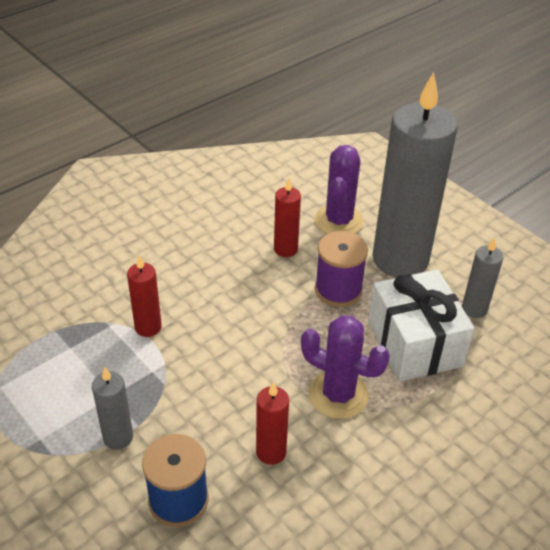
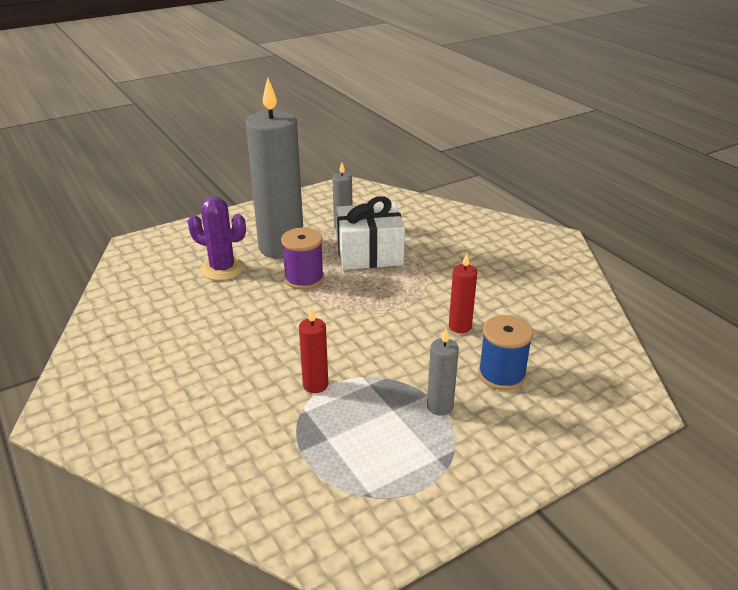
camera: 80 degrees left, 10 degrees down
red candle [274,178,301,257] -> none
purple cactus [301,315,390,419] -> none

